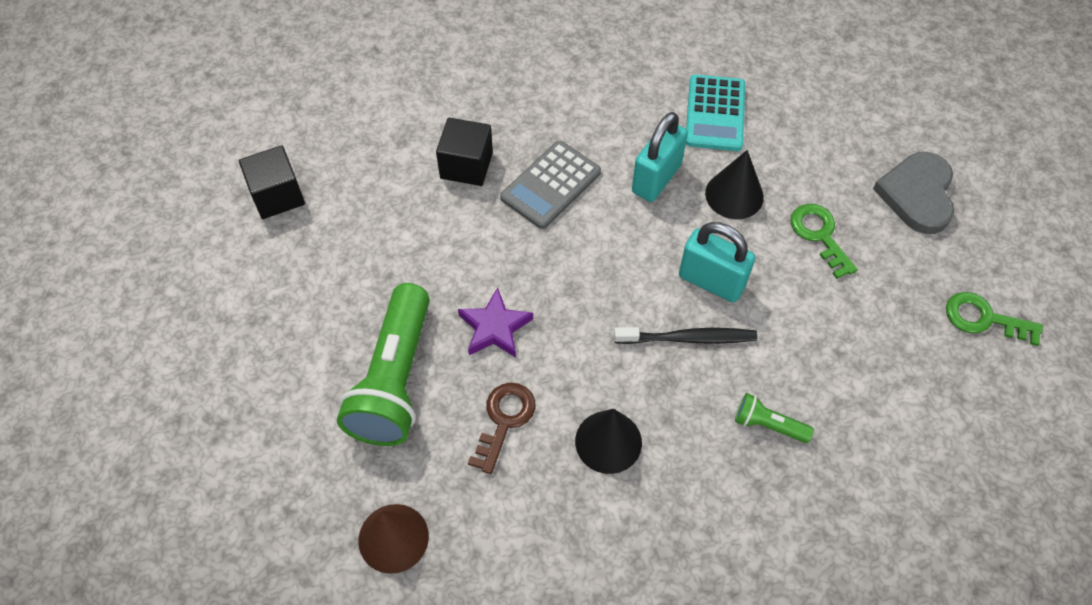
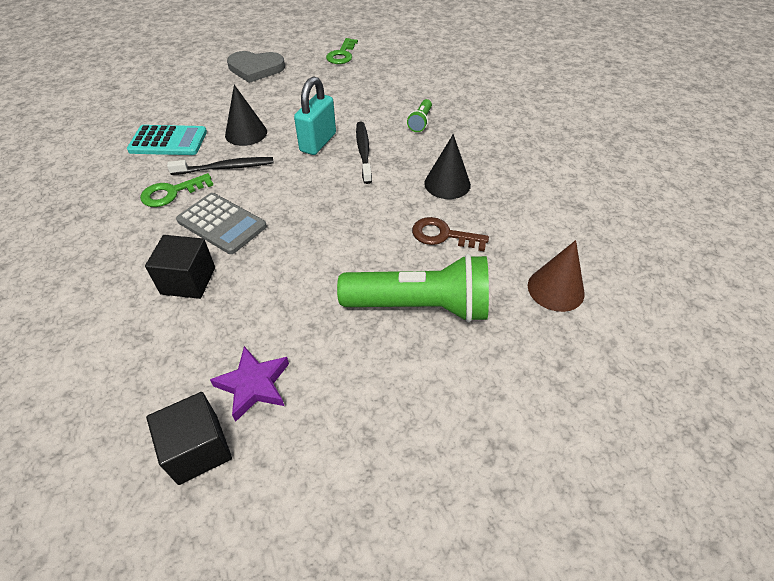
camera: 95 degrees left, 10 degrees down
purple star [458,287,533,358] -> purple star moved to [210,346,289,422]
turquoise padlock [632,112,688,202] -> black toothbrush [167,157,273,175]
green key [790,204,858,279] -> green key moved to [140,173,213,207]

